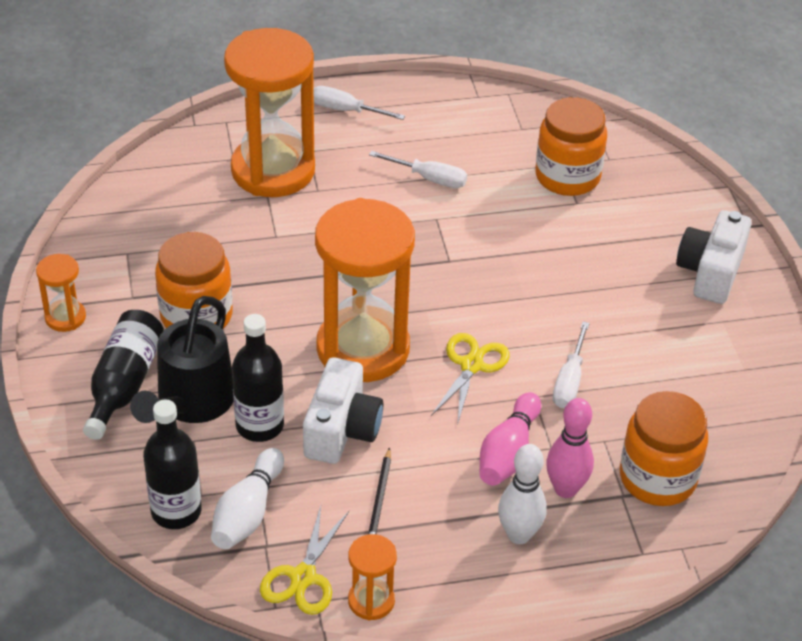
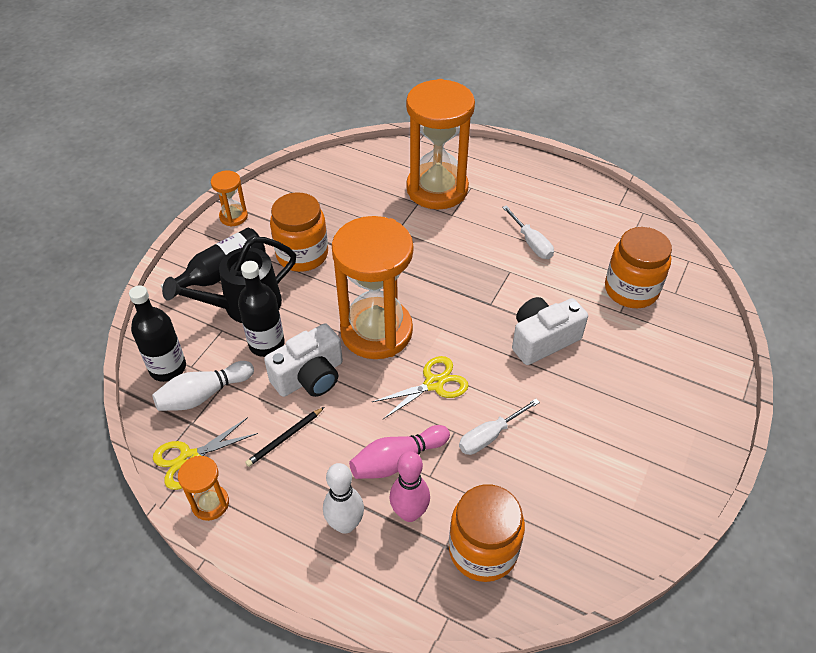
camera: 40 degrees right, 5 degrees up
white screwdriver [314,86,405,120] -> none
white camera [676,210,752,304] -> white camera moved to [512,297,588,365]

